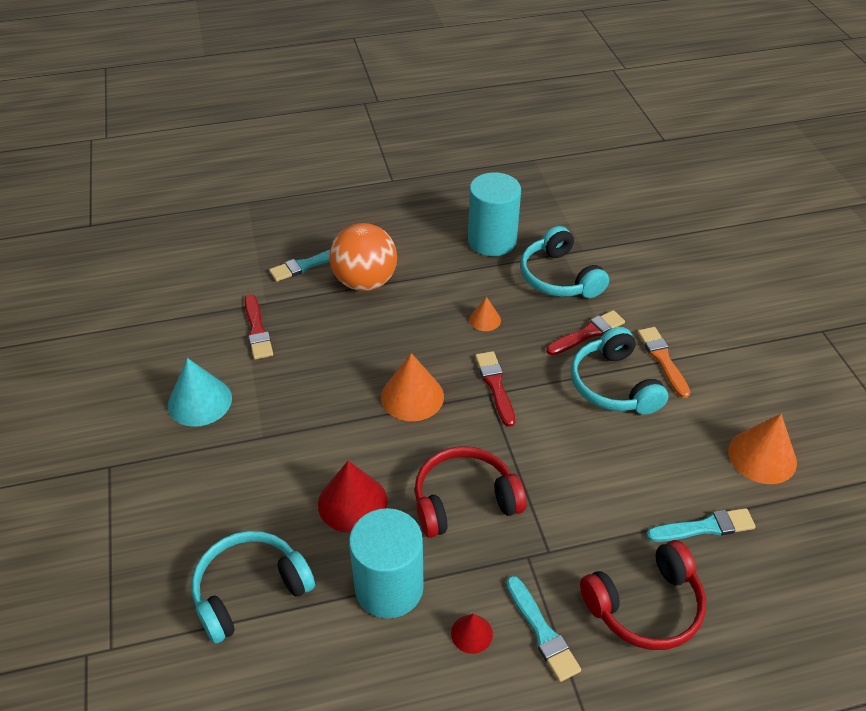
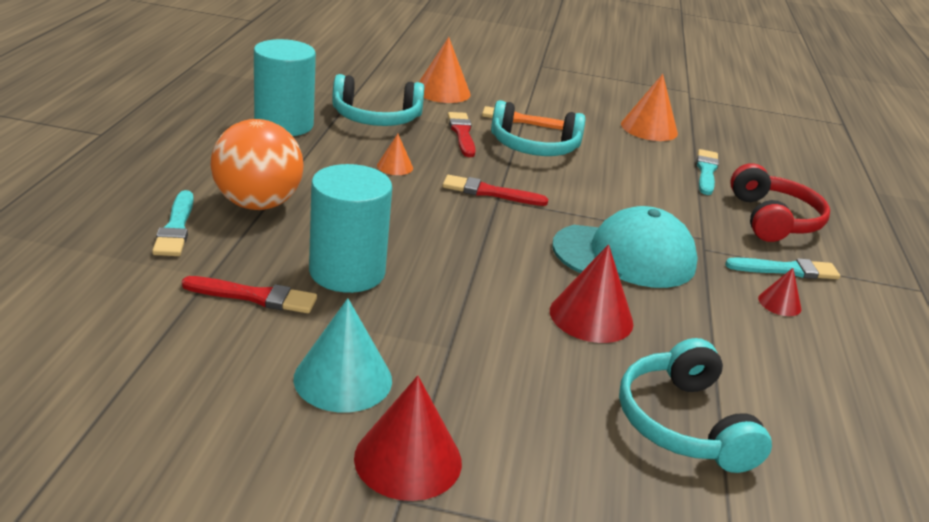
camera: 70 degrees left, 15 degrees down
turquoise cylinder [349,508,424,619] -> turquoise cylinder moved to [309,164,392,293]
orange cone [381,353,444,421] -> orange cone moved to [419,37,470,103]
red headphones [415,446,526,538] -> turquoise cap [552,206,698,288]
none -> red cone [354,375,462,501]

